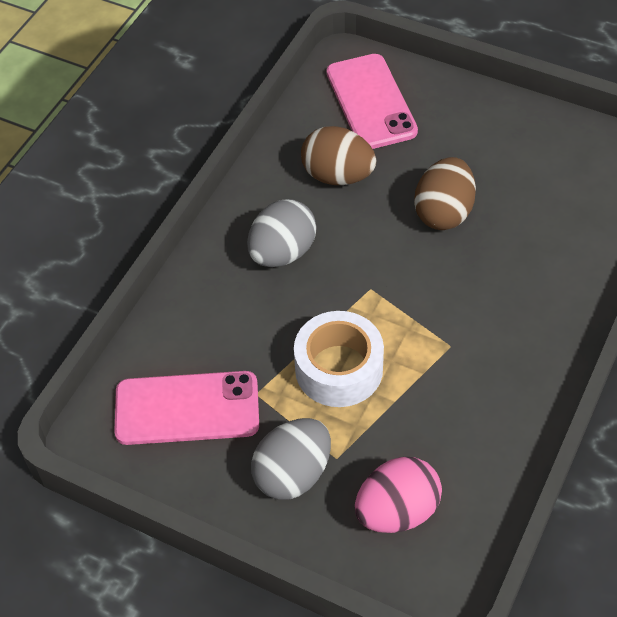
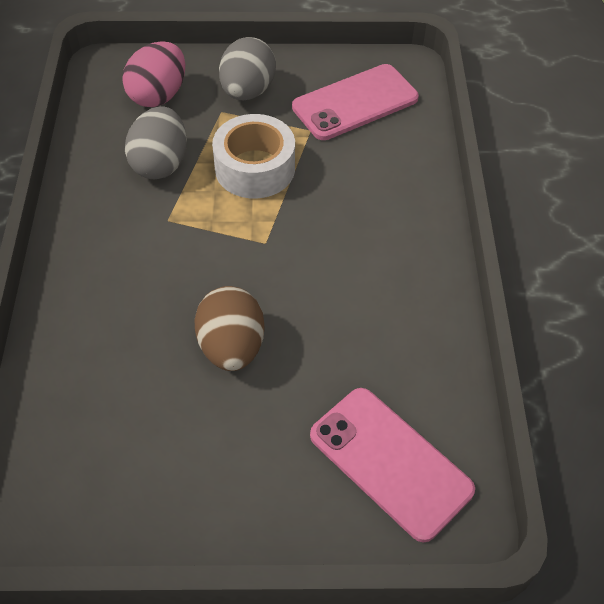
camera: 150 degrees right, 0 degrees up
grey egg [247,199,317,267] -> grey egg moved to [125,106,187,179]
brown egg [301,126,376,185] -> none

